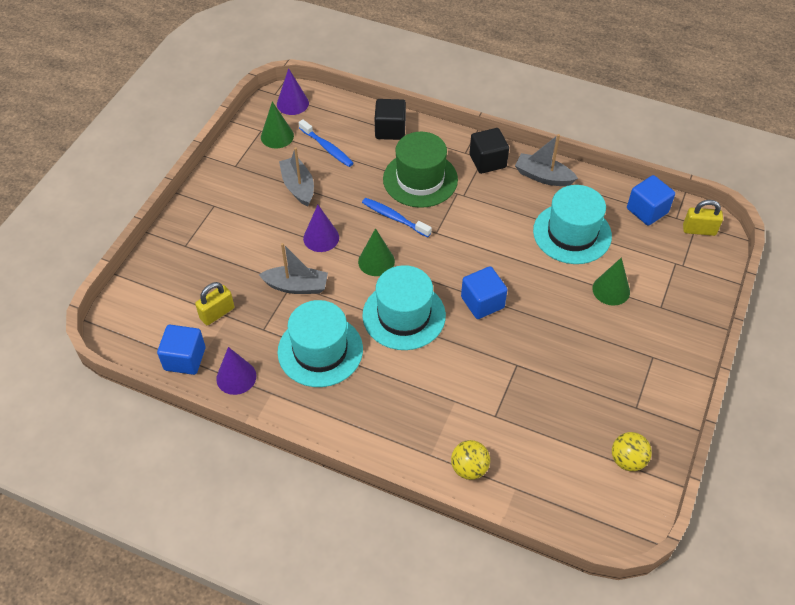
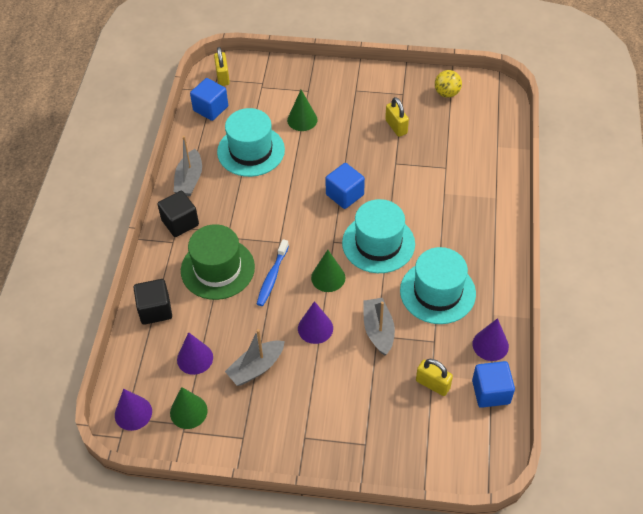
camera: 105 degrees left, 0 degrees up
blue toothbrush [299,119,354,167] -> purple cone [177,332,213,375]
yellow ball [451,440,490,480] -> none
none -> yellow padlock [385,97,409,137]

